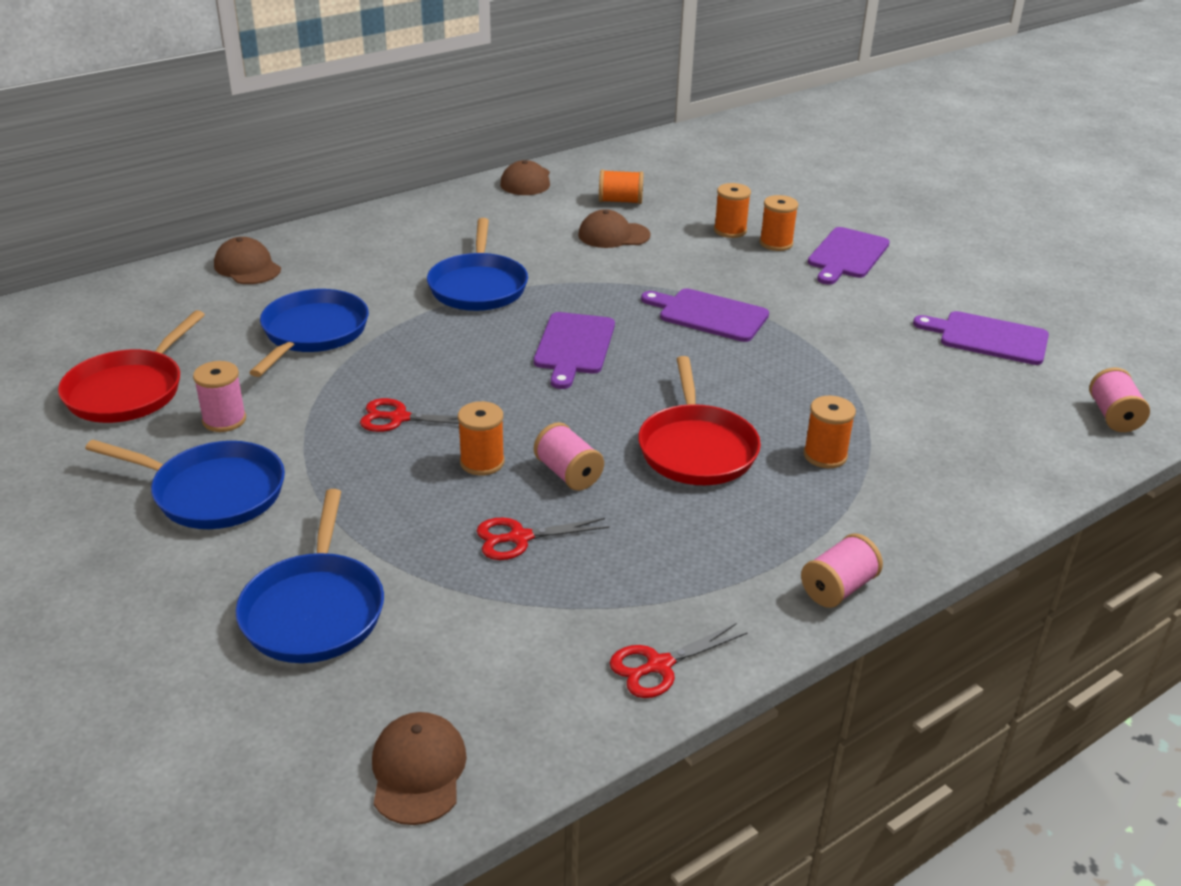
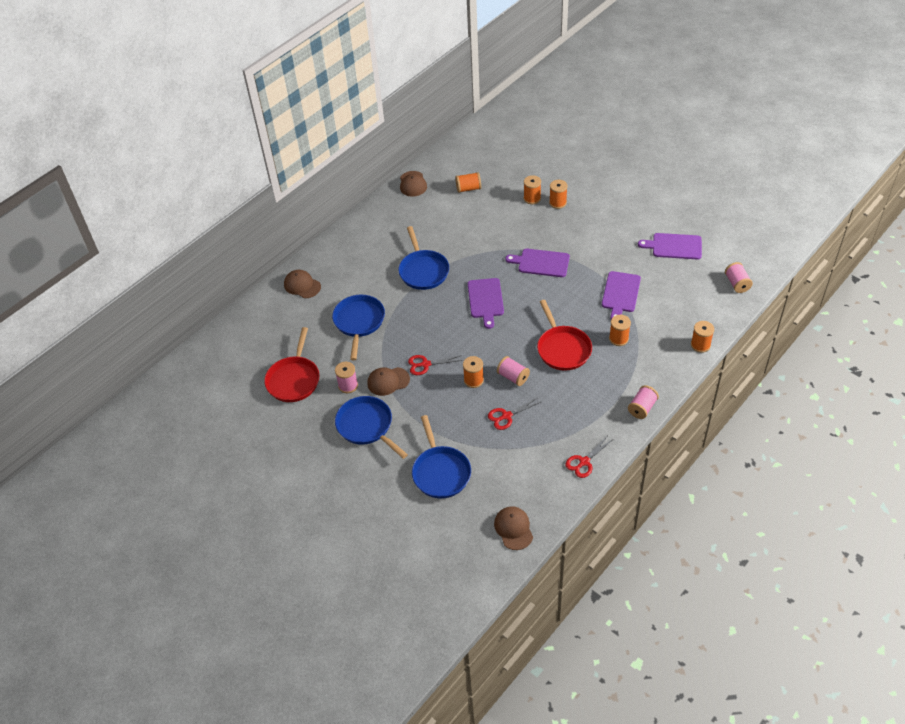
camera: 10 degrees left, 15 degrees up
blue pan [85,440,285,529] -> blue pan turned 135 degrees counterclockwise [335,396,408,459]
brown cap [578,209,651,248] -> brown cap moved to [367,367,410,396]
purple cutting board [808,227,890,285] -> purple cutting board moved to [602,271,641,319]
none -> orange spool [691,321,714,353]

